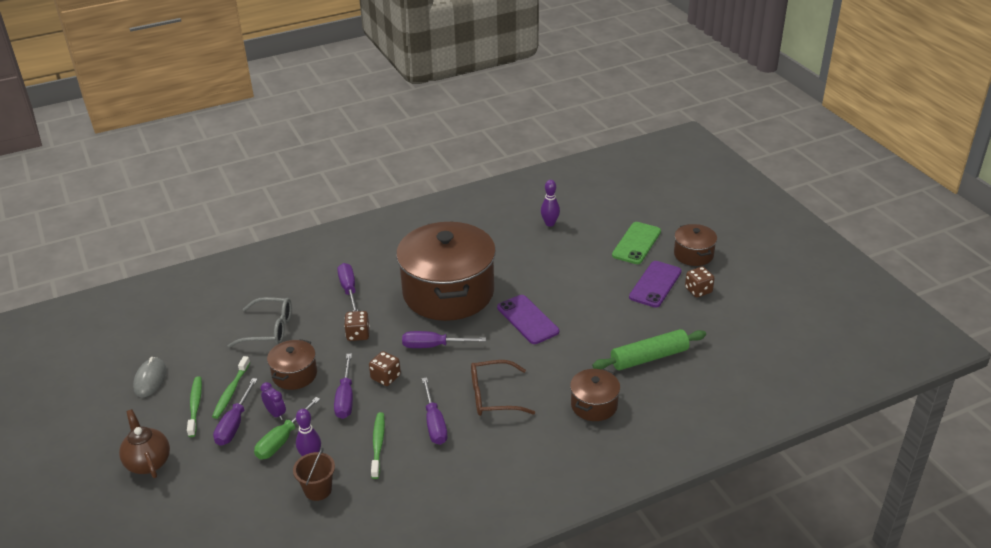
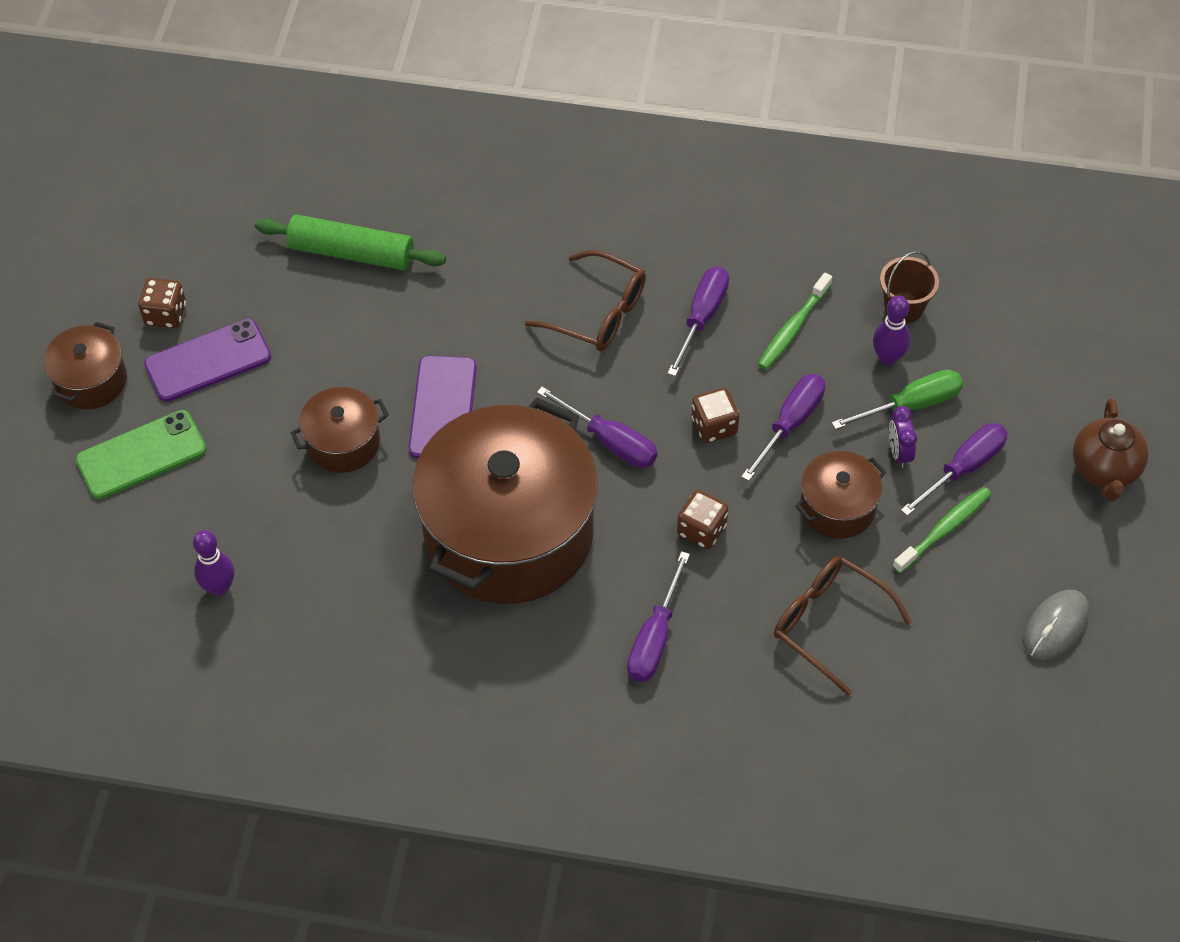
camera: 145 degrees left, 20 degrees up
green toothbrush [187,376,202,437] -> none
grey glasses [228,297,292,348] -> brown glasses [774,556,911,696]
brown pot [570,369,620,421] -> brown pot moved to [290,387,389,473]

